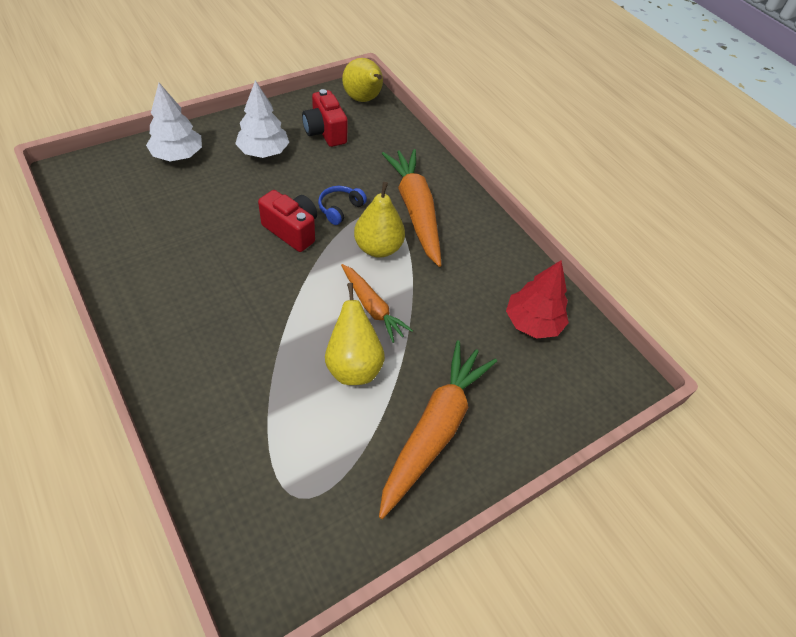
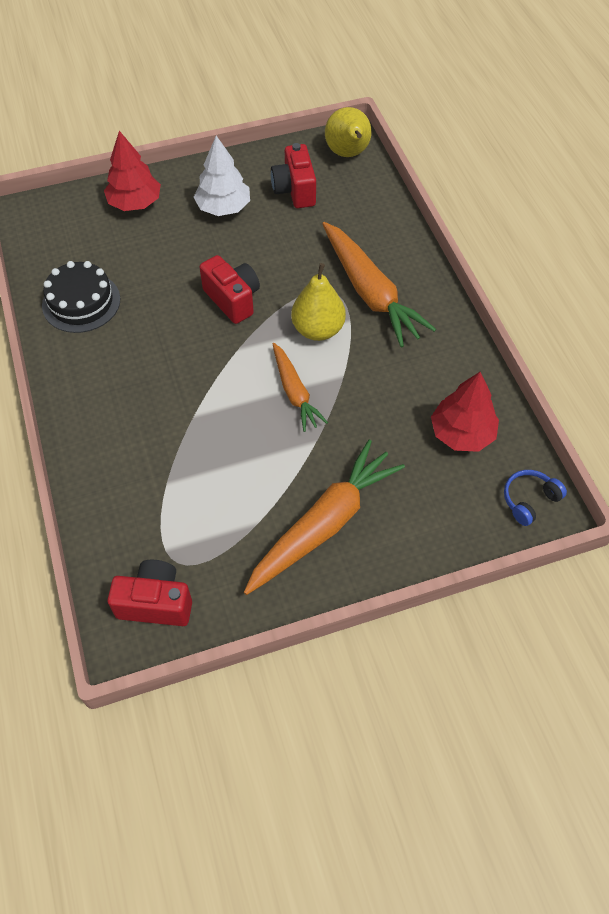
camera: 20 degrees right, 5 degrees up
white tree [146,83,202,161] -> red tree [104,131,161,211]
blue headphones [318,186,367,225] -> blue headphones moved to [504,470,567,526]
yellow pear [325,283,385,385] -> none
orange carrot [382,149,441,267] -> orange carrot turned 150 degrees clockwise [322,222,436,347]
none -> black cake [42,261,120,333]
none -> red camera [108,560,192,626]

